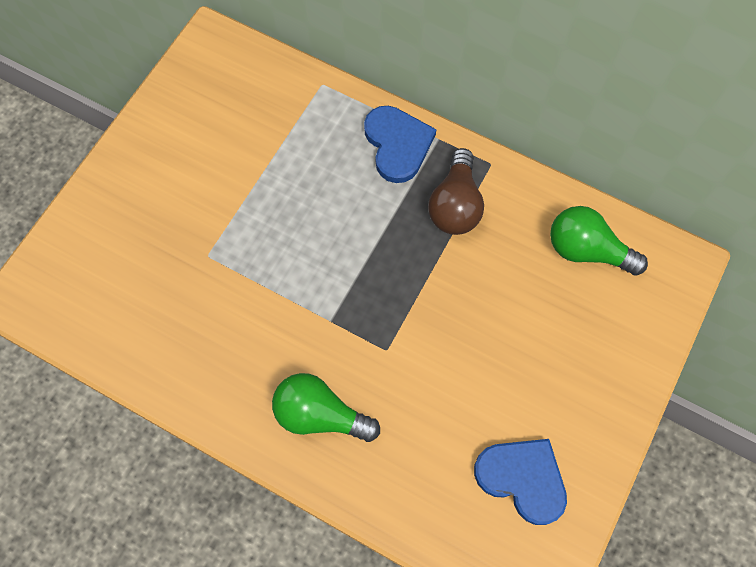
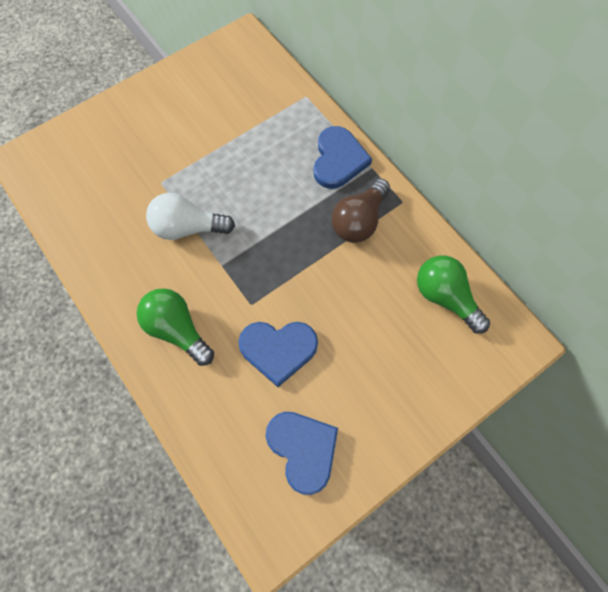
camera: 25 degrees right, 0 degrees up
none -> white light bulb [146,193,235,240]
none -> blue heart [238,322,318,387]

